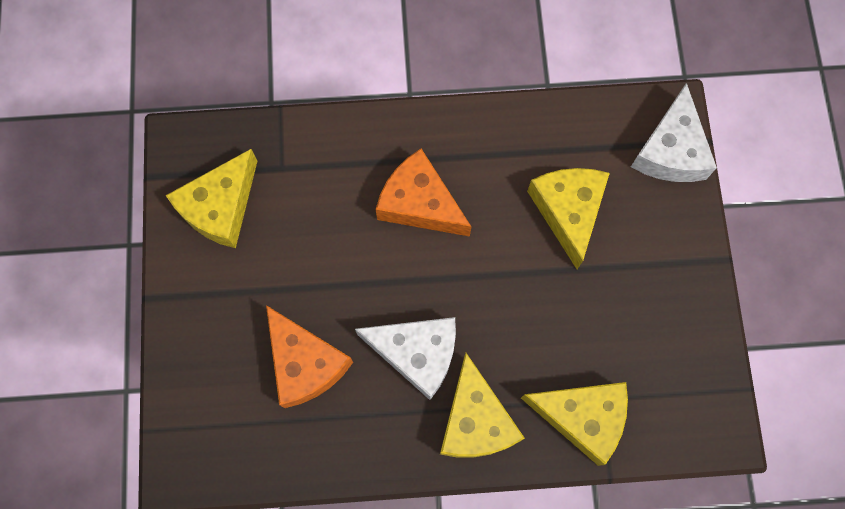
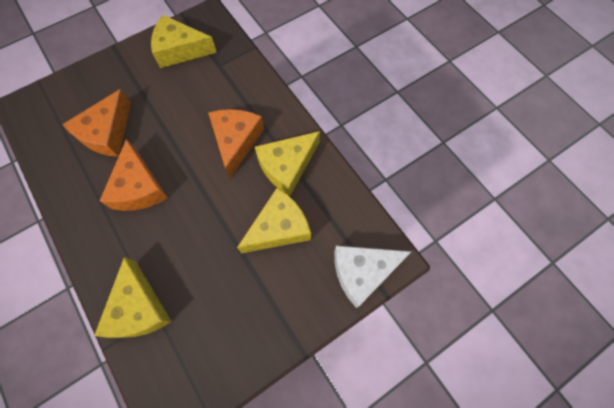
camera: 60 degrees right, 5 degrees down
white cheese [355,317,456,400] -> orange cheese [100,139,168,211]
yellow cheese [440,353,525,457] -> yellow cheese moved to [255,131,320,196]

